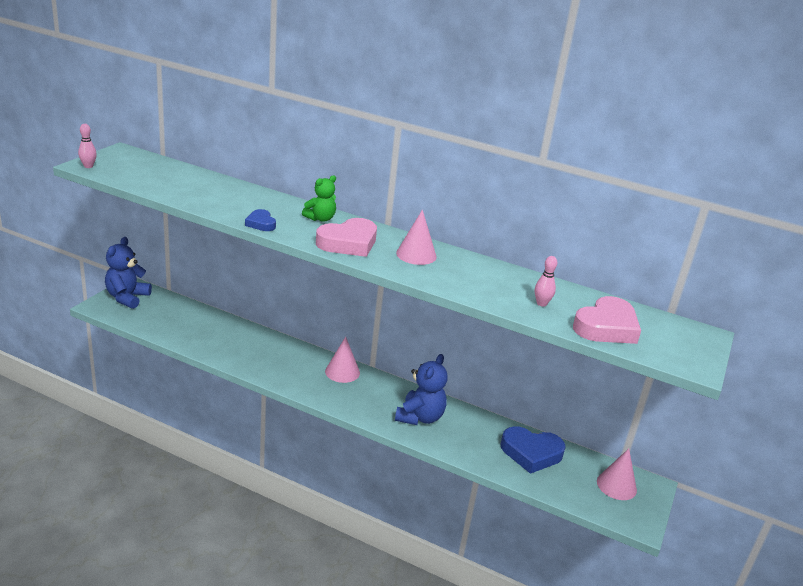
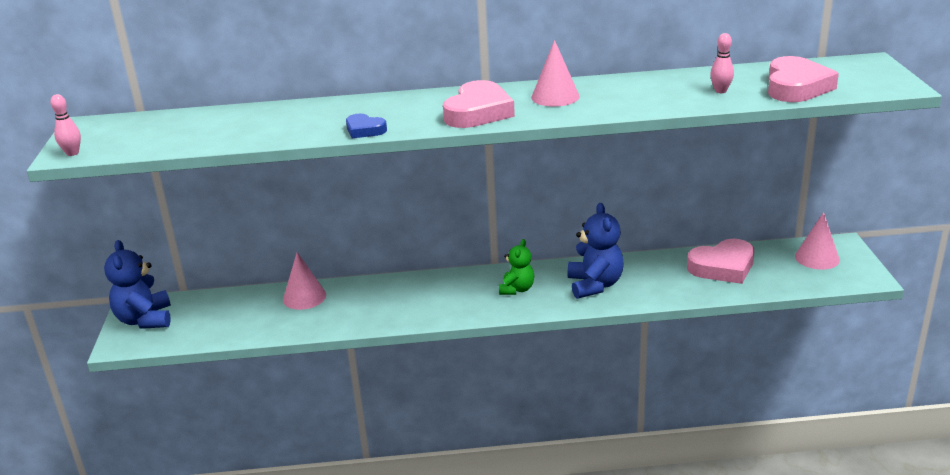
camera: 25 degrees left, 0 degrees up
green teddy bear [302,175,336,222] -> green teddy bear moved to [499,239,534,295]
pink cone [325,337,360,383] -> pink cone moved to [283,252,326,310]
blue heart [500,426,566,474] -> pink heart [687,239,754,284]

